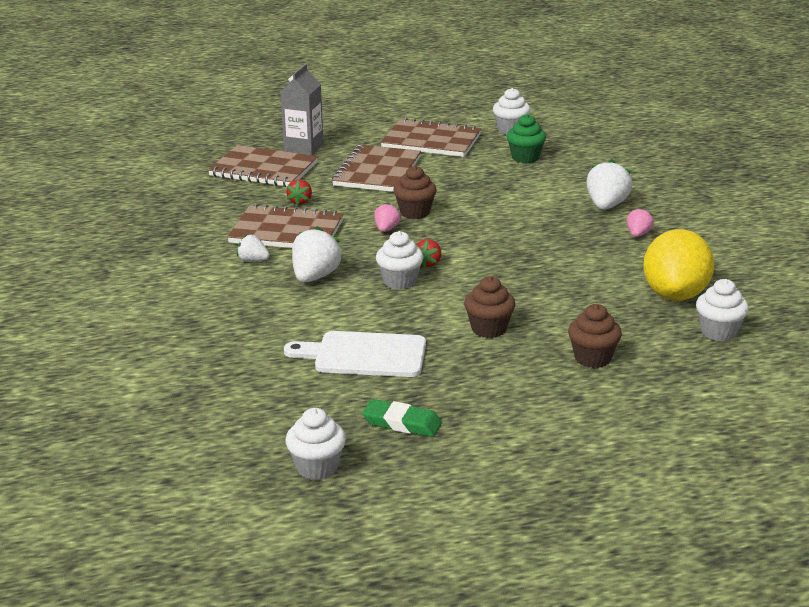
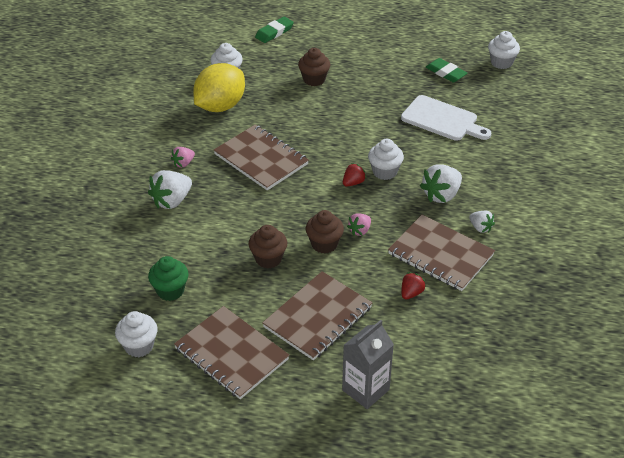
camera: 155 degrees left, 15 degrees up
brown notebook [208,145,318,187] -> brown notebook moved to [214,124,309,191]
brown cupcake [464,276,515,338] -> brown cupcake moved to [248,225,287,269]
none -> green eraser [255,16,294,43]

